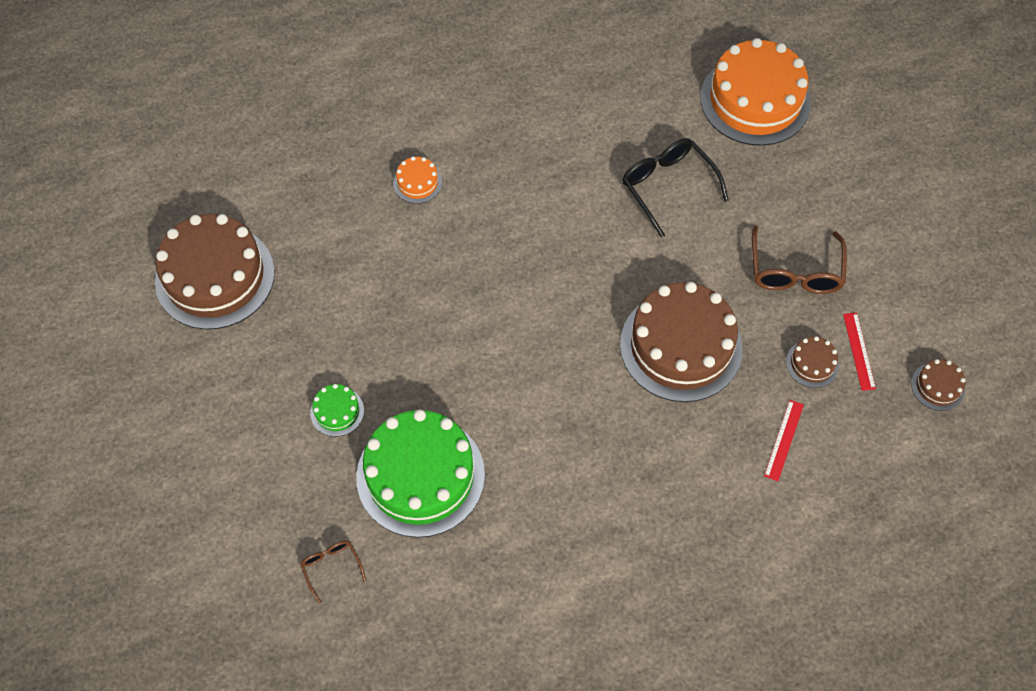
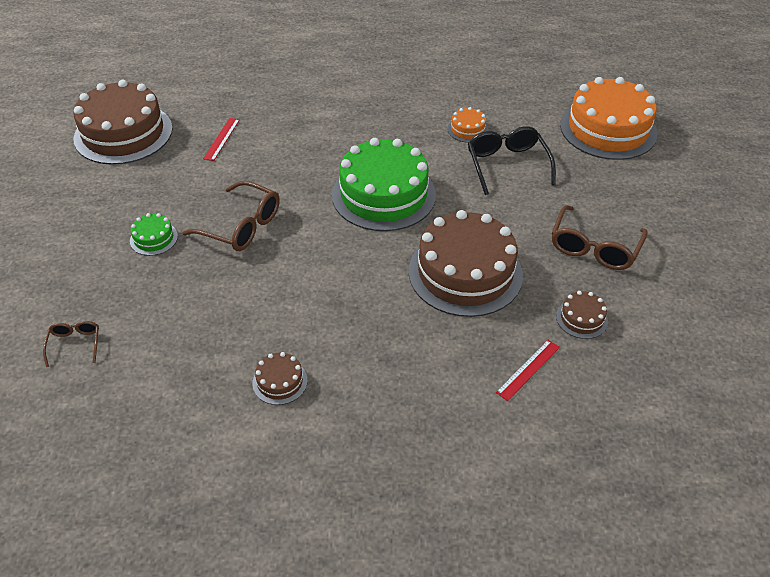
camera: 20 degrees right, 15 degrees down
green cake [356,410,485,538] -> green cake moved to [332,138,436,231]
orange cake [393,156,442,203] -> orange cake moved to [448,107,489,143]
red ruler [843,313,876,391] -> red ruler moved to [203,118,240,161]
brown cake [911,359,966,411] -> brown cake moved to [252,352,308,405]
none -> brown glasses [182,181,280,251]

